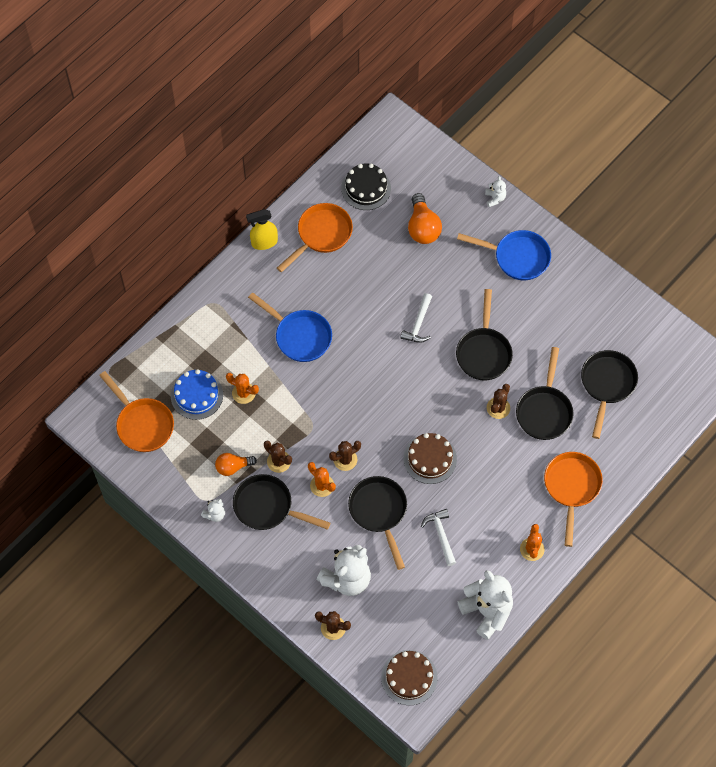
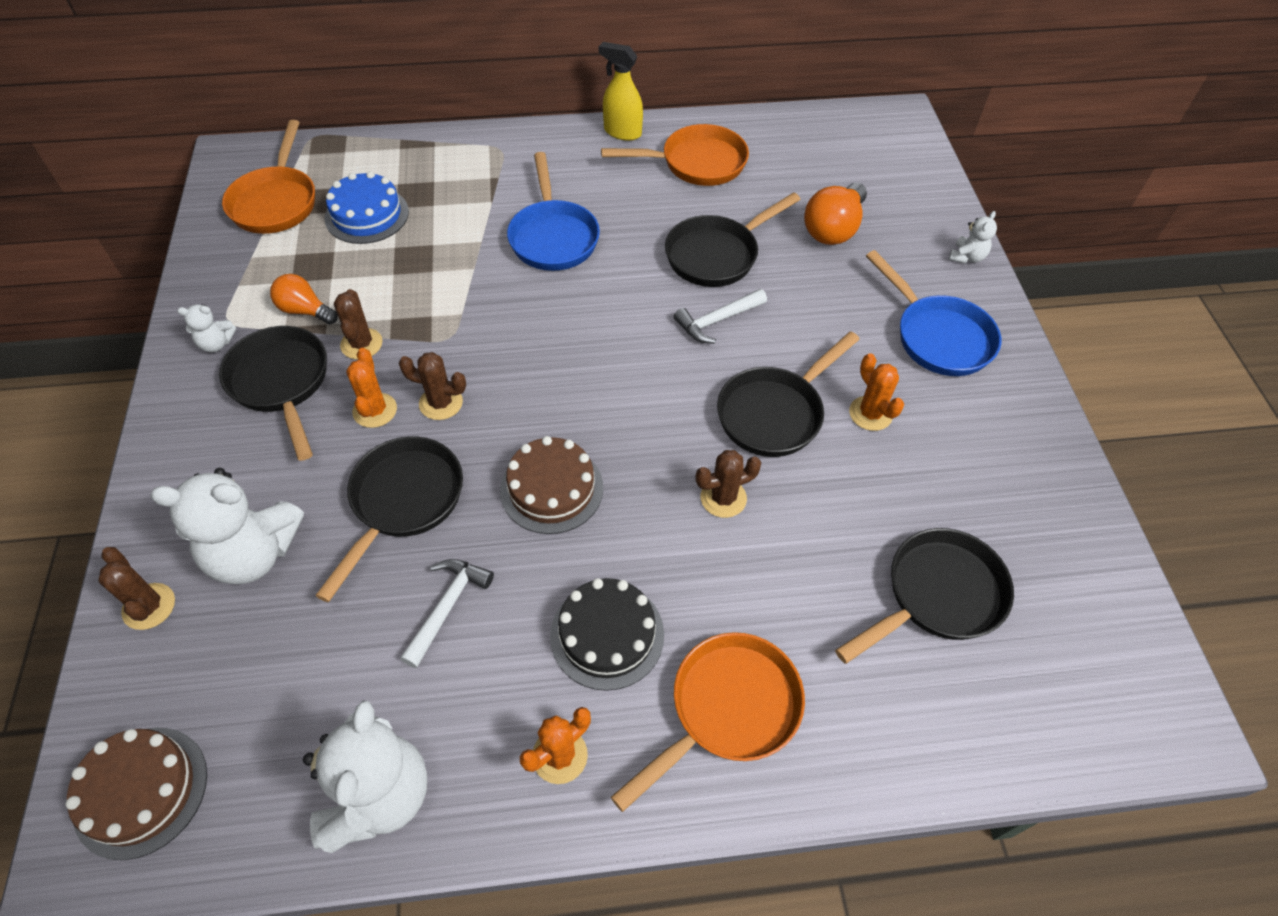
camera: 40 degrees right, 10 degrees down
orange cactus [226,373,259,404] -> orange cactus moved to [849,353,904,431]
black cake [341,163,391,210] -> black cake moved to [550,578,664,691]
black pan [516,347,574,440] -> black pan moved to [665,192,801,287]

